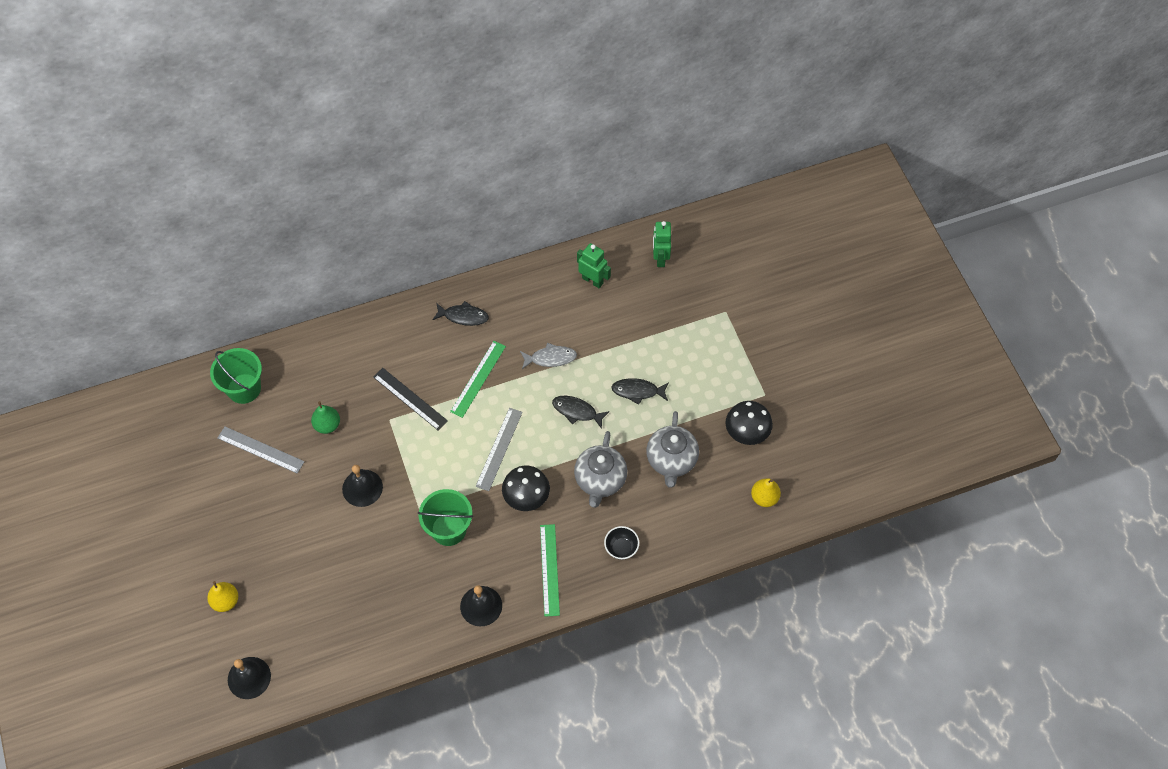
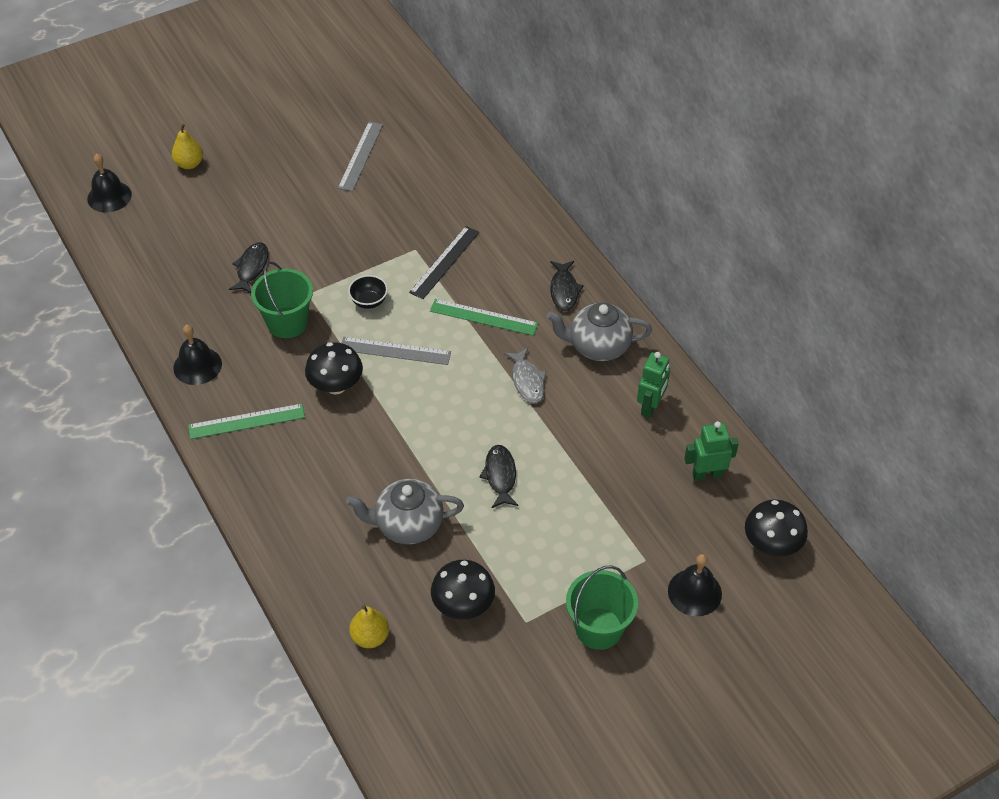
camera: 80 degrees right, 10 degrees down
green bucket [210,348,262,404] -> green bucket moved to [566,566,638,650]
green pear [311,401,340,434] -> none
black bell [342,465,383,507] -> black bell moved to [668,554,722,616]
black fish [552,396,610,429] -> black fish moved to [229,242,268,293]
grey teapot [574,431,627,508] -> grey teapot moved to [547,302,652,361]
black bowl [604,526,639,560] -> black bowl moved to [348,275,388,309]
none -> black mushroom [745,499,808,557]

